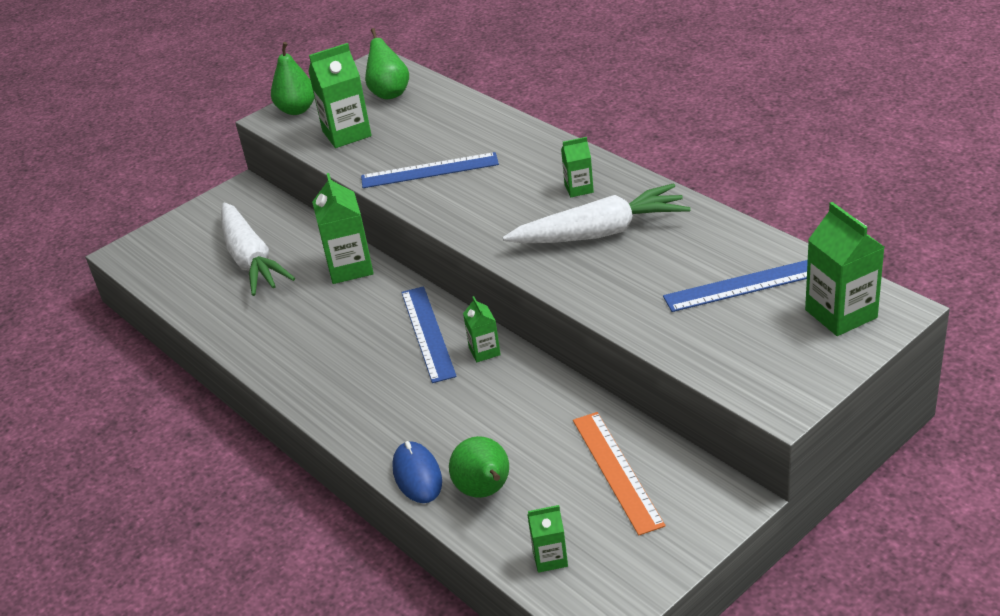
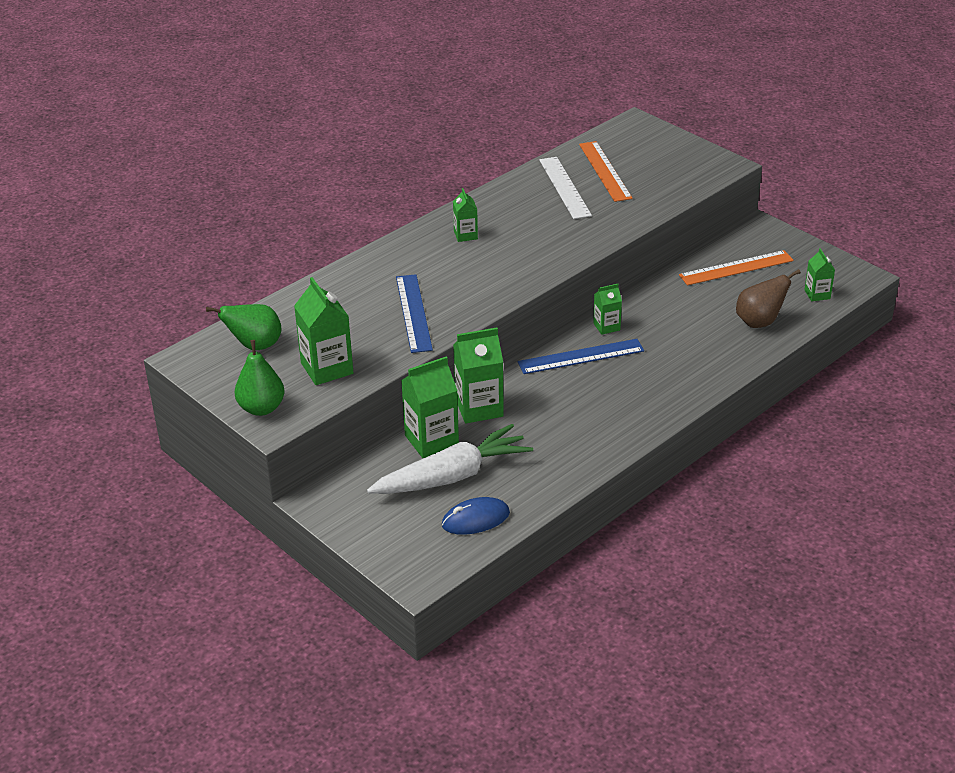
camera: 95 degrees left, 0 degrees up
blue mouse [392,441,442,503] -> blue mouse moved to [442,497,510,535]
green pear [449,436,509,498] -> brown pear [736,269,801,328]
white carrot [503,183,691,243] -> none
blue ruler [663,260,808,312] -> orange ruler [579,141,633,202]
green carton [805,202,884,336] -> green carton moved to [401,356,459,458]
none -> white ruler [539,157,592,219]

